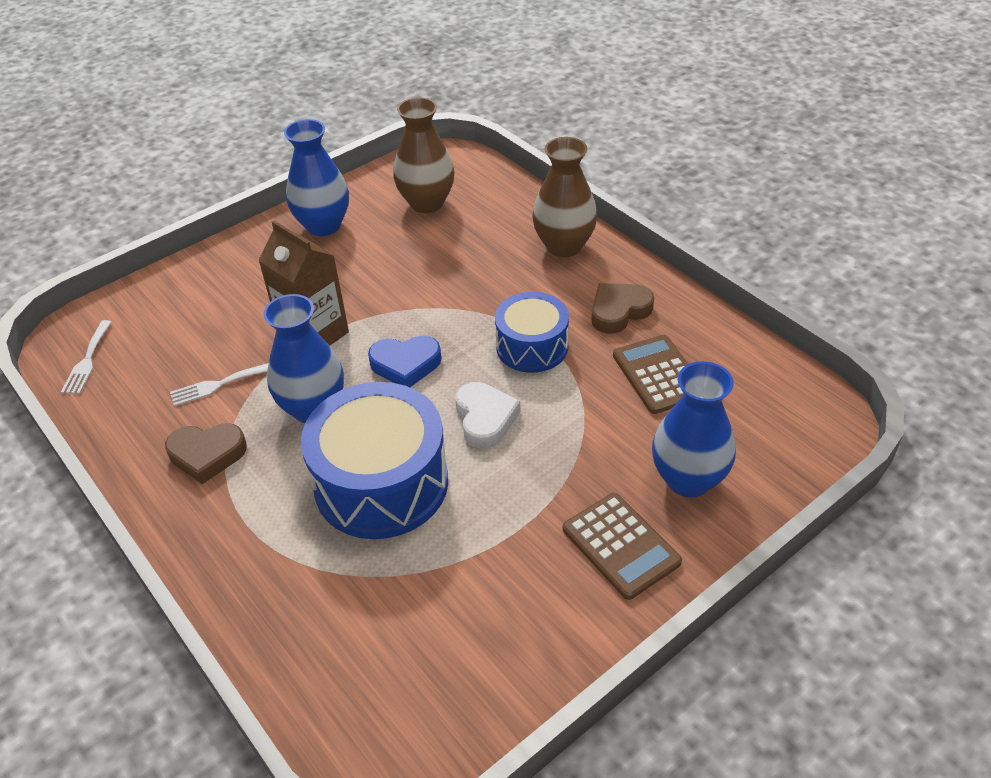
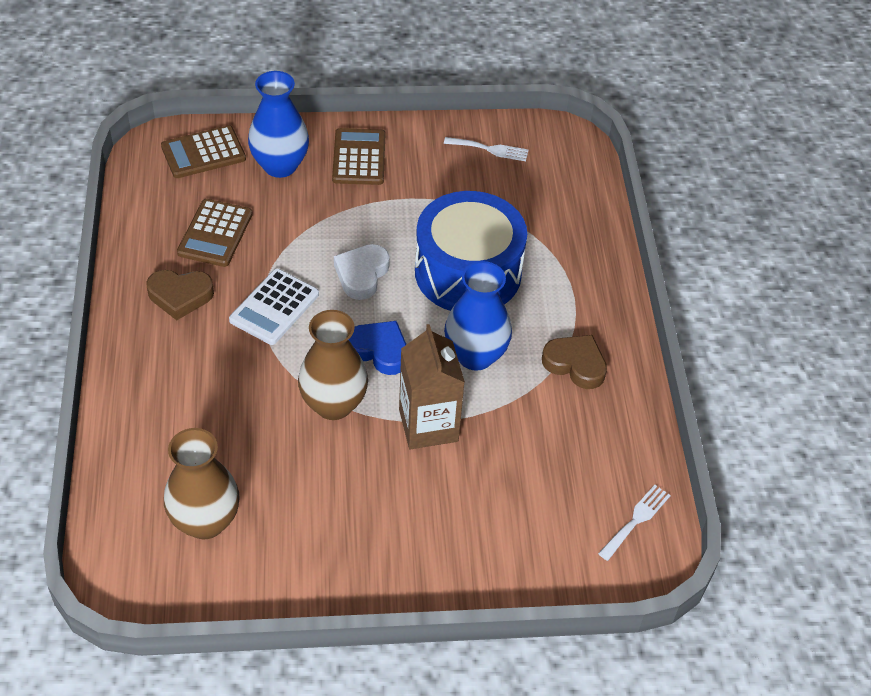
camera: 150 degrees left, 5 degrees up
white fork [170,363,269,406] -> white fork moved to [444,137,528,161]
blue vase [284,119,349,236] -> none
blue drum [495,292,569,373] -> white calculator [229,269,319,345]
brown vase [532,137,597,257] -> brown vase moved to [298,310,368,420]
none -> brown calculator [161,125,246,178]

